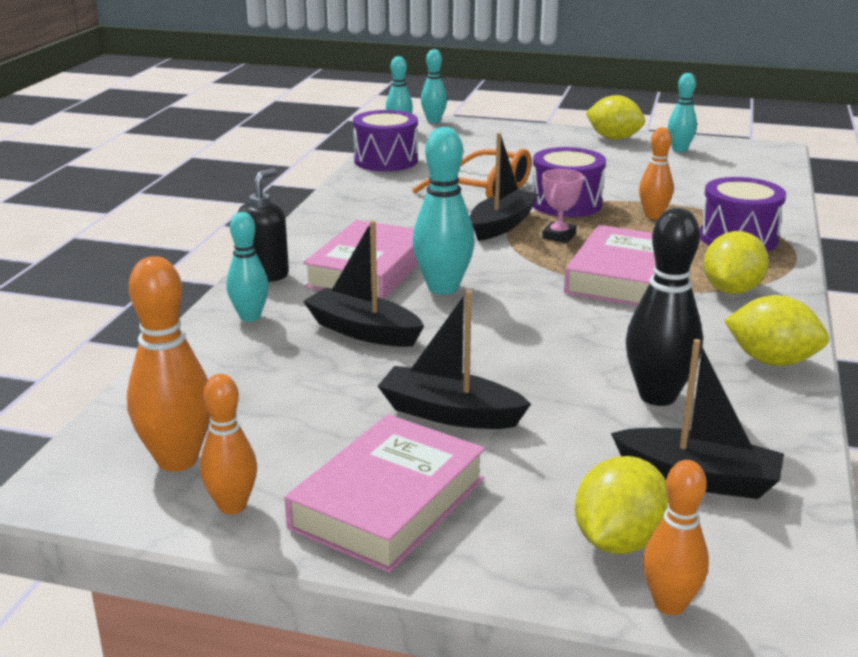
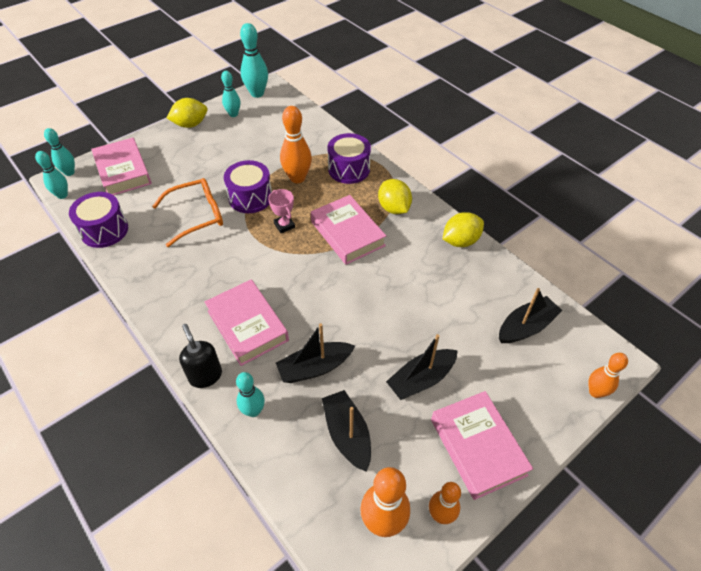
camera: 55 degrees left, 25 degrees up
turquoise bowling pin [412,127,475,295] -> turquoise bowling pin moved to [240,23,268,98]
black boat [470,133,539,241] -> black boat moved to [322,390,371,472]
yellow lemon [575,456,669,554] -> none
black bowling pin [626,208,703,406] -> none
orange bowling pin [639,127,674,219] -> orange bowling pin [280,106,312,183], size x1.56
none -> pink book [91,138,152,195]

